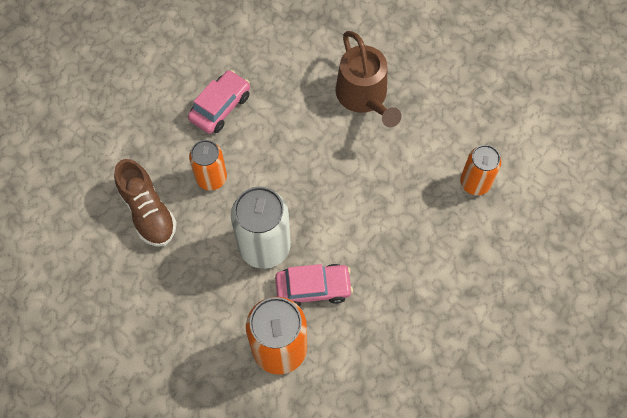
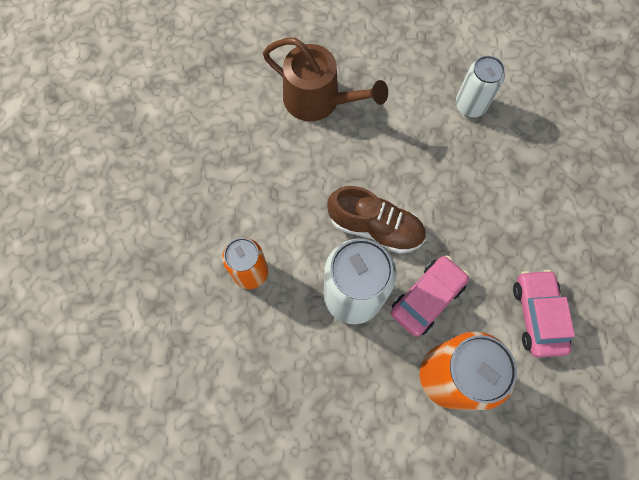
camera: 40 degrees left, 5 degrees up
brown shoe [114,159,177,247] -> brown shoe moved to [327,186,426,254]
pink car [188,70,250,134] -> pink car moved to [513,270,575,358]
orange can [460,145,501,196] -> white can [456,56,505,117]

